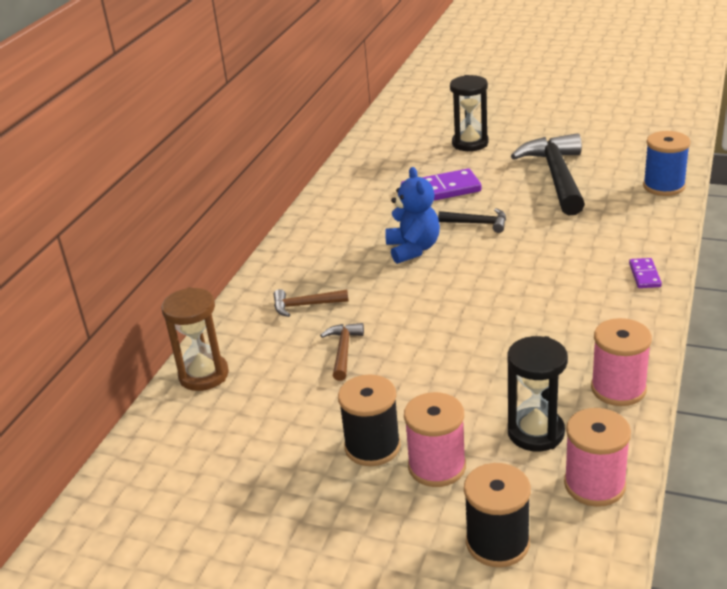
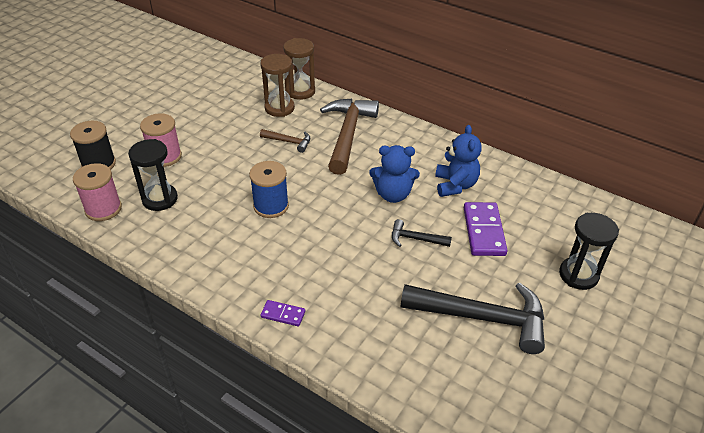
camera: 100 degrees right, 10 degrees up
brown hammer [274,289,349,317] -> brown hammer [320,99,379,175], size x2.12
black spool [338,375,401,466] -> none
black hammer [438,208,506,233] -> black hammer turned 75 degrees clockwise [392,219,452,247]
pink spool [591,318,652,406] -> none
blue spool [643,131,691,196] -> blue spool moved to [249,161,289,218]
none -> brown hourglass [260,54,295,117]
none -> blue teddy bear [435,125,481,197]

